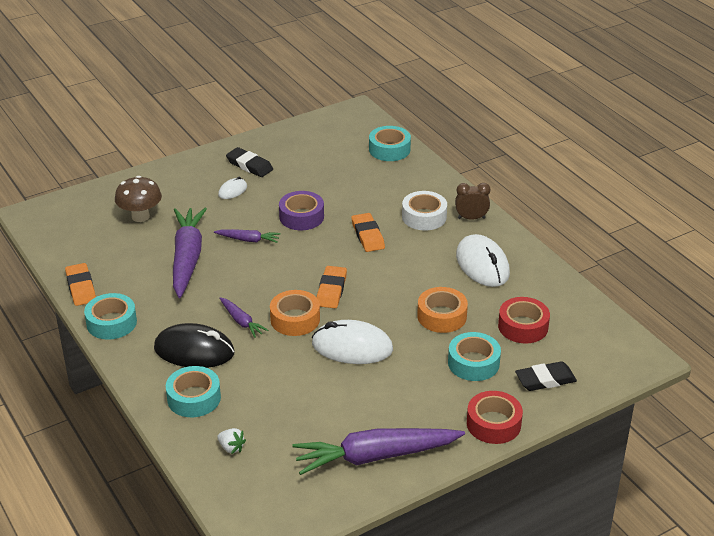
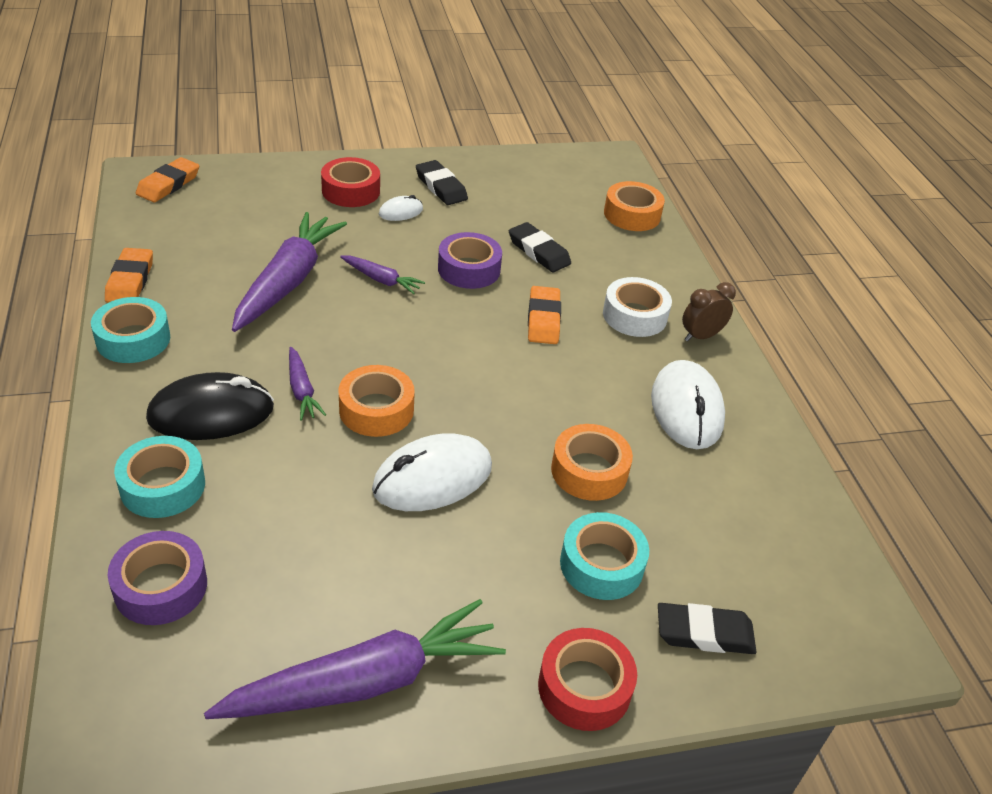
camera: 15 degrees right, 5 degrees up
brown mushroom [115,176,162,222] -> none
black mouse [154,323,235,368] -> black mouse turned 45 degrees counterclockwise [146,372,274,440]
white strawberry [217,428,246,454] -> purple tape [107,531,207,625]
purple carrot [292,428,465,475] -> purple carrot turned 150 degrees clockwise [204,599,506,719]
white mouse [312,320,393,364] -> white mouse turned 60 degrees counterclockwise [372,433,492,511]
orange eraser [317,266,347,308] -> orange eraser moved to [136,157,199,202]
turquoise tape [369,126,411,161] -> orange tape [604,181,665,231]
brown clock [455,183,490,220] -> brown clock turned 45 degrees counterclockwise [682,282,736,342]
red tape [498,297,550,344] -> red tape moved to [321,157,380,207]
none -> black eraser [509,222,571,272]

